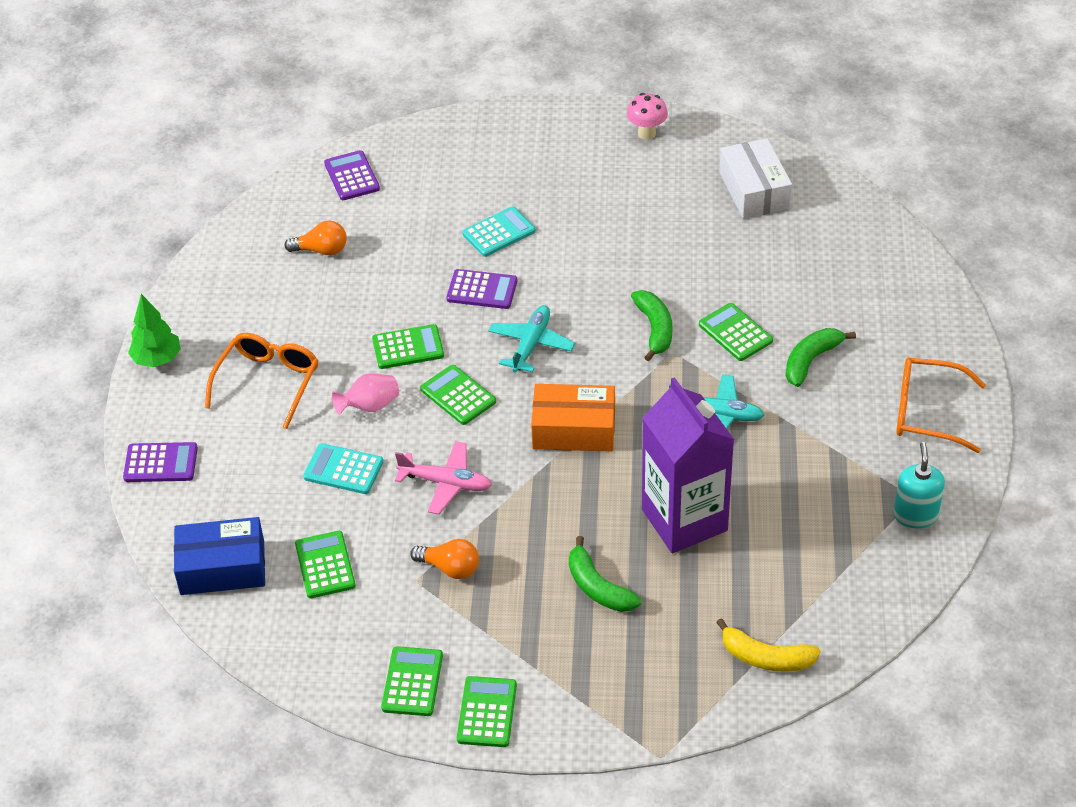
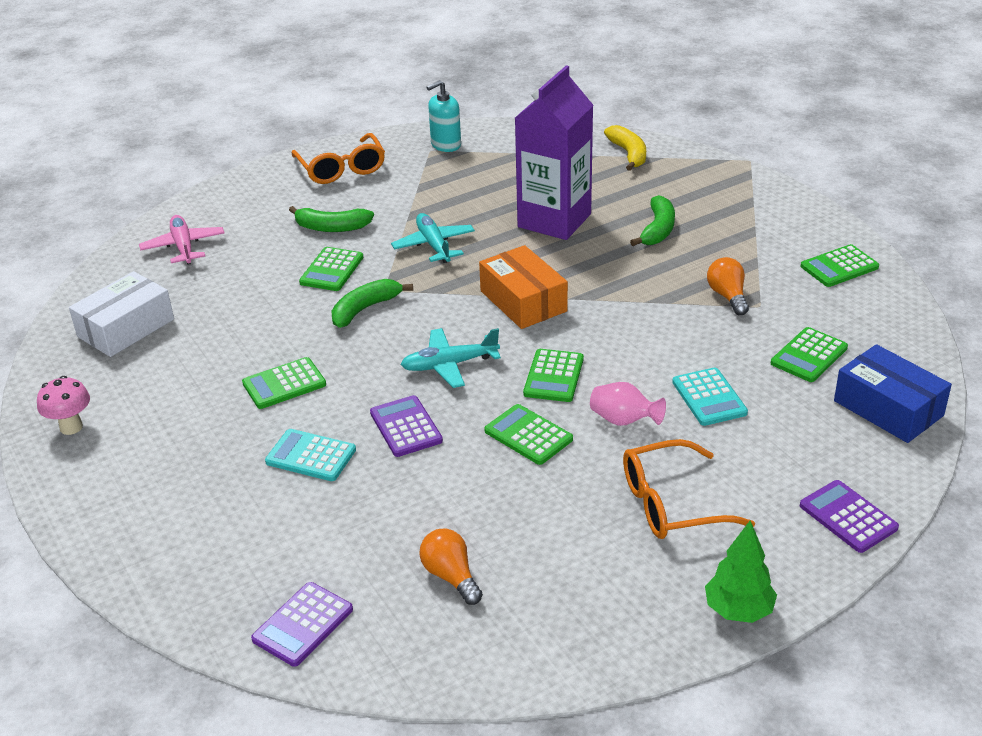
camera: 125 degrees left, 10 degrees down
pink plane [395,441,492,515] -> pink plane moved to [139,215,225,265]
green calculator [457,676,517,747] -> green calculator moved to [242,357,326,409]

